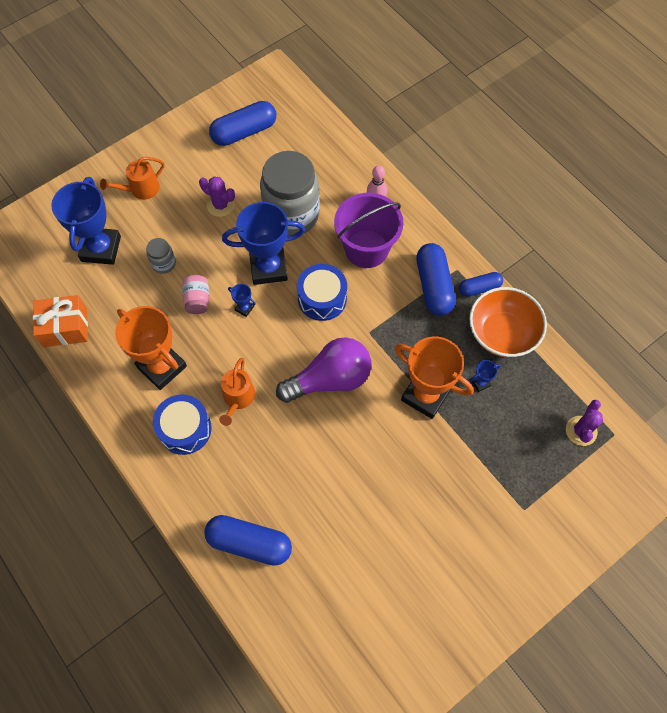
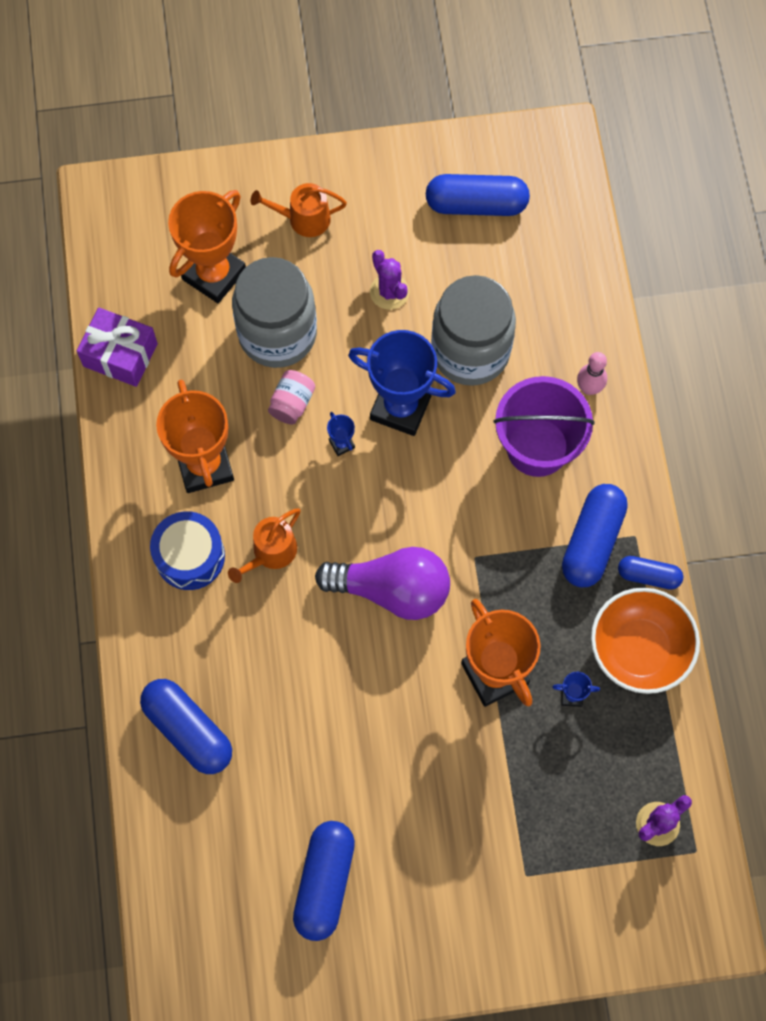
camera: 30 degrees right, 5 degrees up
orange gift [33,295,88,347] -> purple gift [77,307,158,387]
blue trophy [51,177,121,265] -> orange trophy [168,190,246,303]
grey jar [146,238,176,274] -> grey jar [232,257,317,368], size x2.30
blue drum [297,264,347,321] -> none
none -> blue capsule [293,821,355,941]

